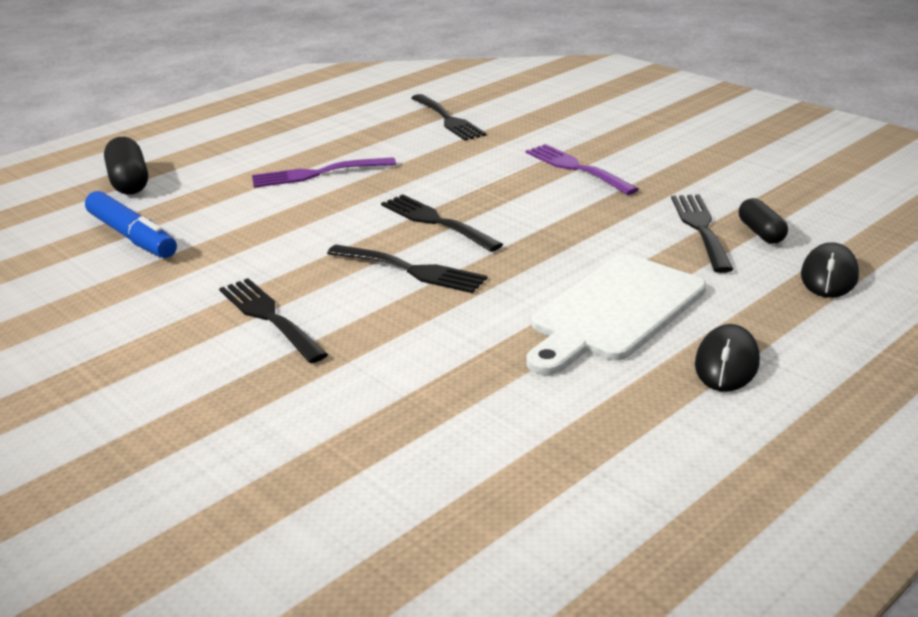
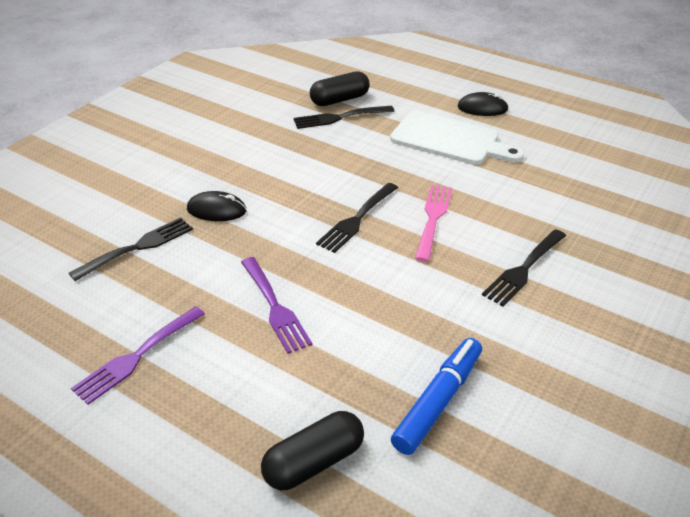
camera: 105 degrees left, 10 degrees up
black fork [327,245,487,293] -> pink fork [415,185,452,262]
purple fork [526,144,639,195] -> purple fork moved to [71,306,205,405]
black capsule [739,198,788,244] -> black capsule [310,71,370,106], size x1.57
black mouse [801,242,859,298] -> black mouse moved to [187,191,247,221]

